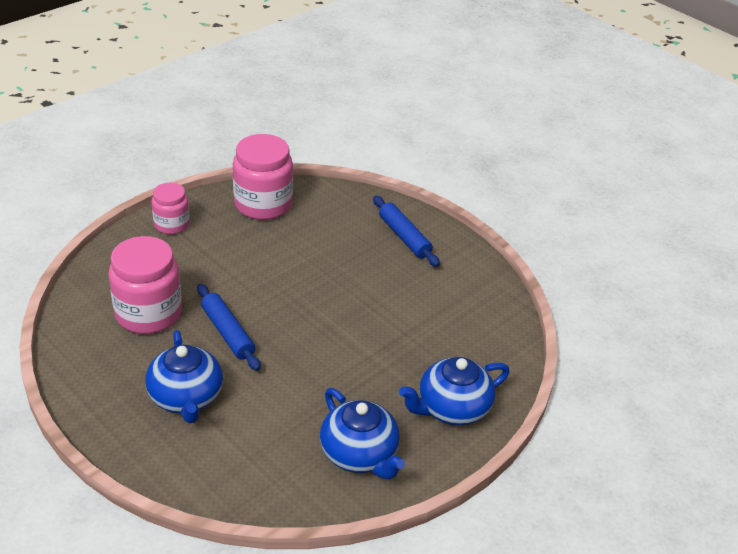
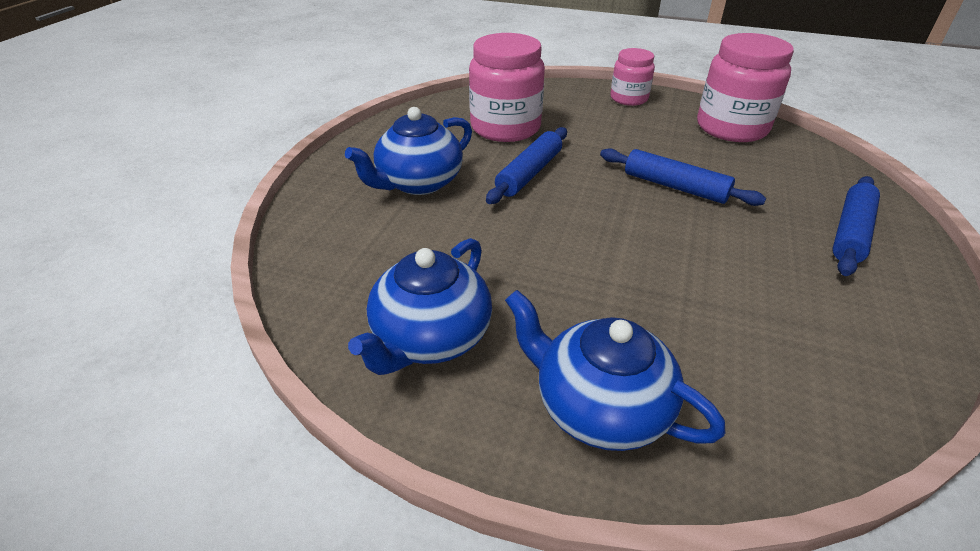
camera: 65 degrees right, 0 degrees up
none -> blue rolling pin [600,148,766,206]

